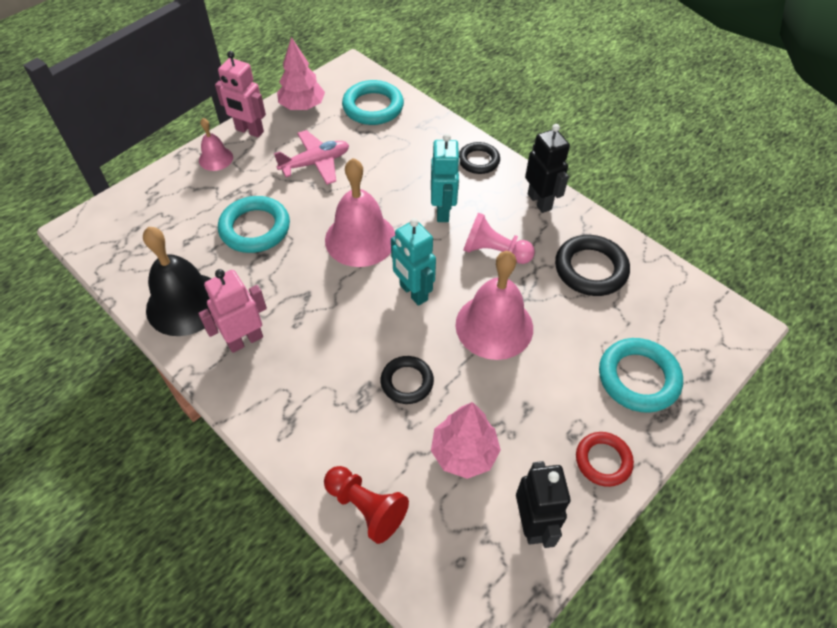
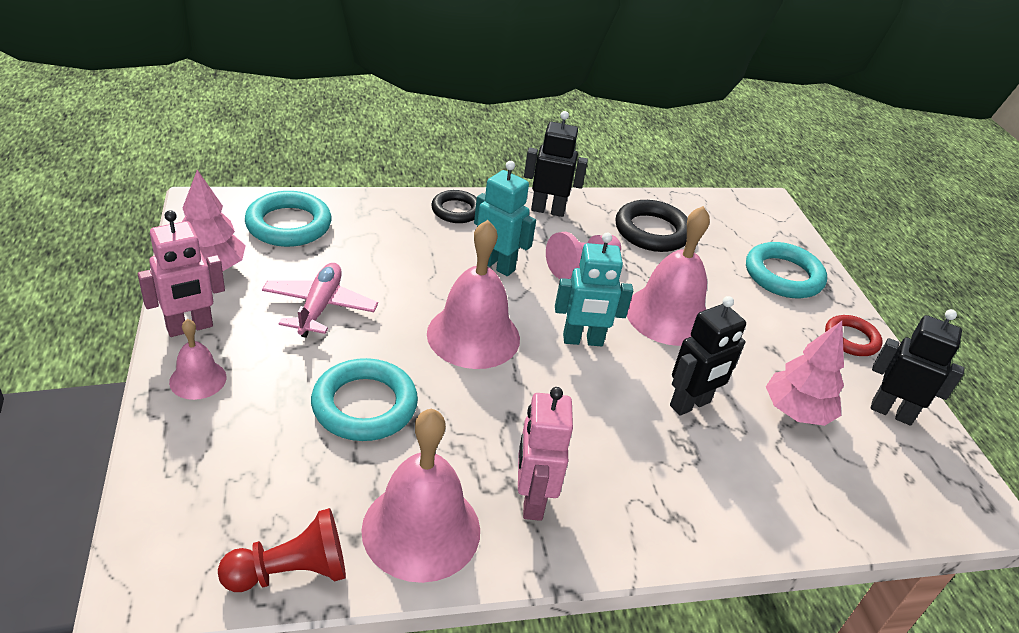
camera: 60 degrees left, 15 degrees down
black bell [143,227,214,336] -> pink bell [361,408,480,583]
red pawn [324,466,409,544] -> red pawn moved to [218,508,346,592]
black ring [381,356,434,404] -> black robot [670,296,746,416]

